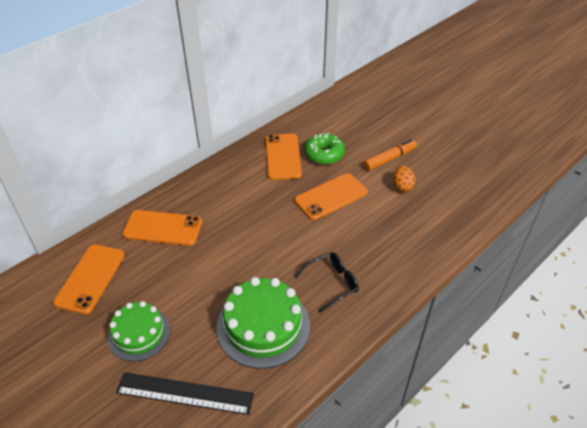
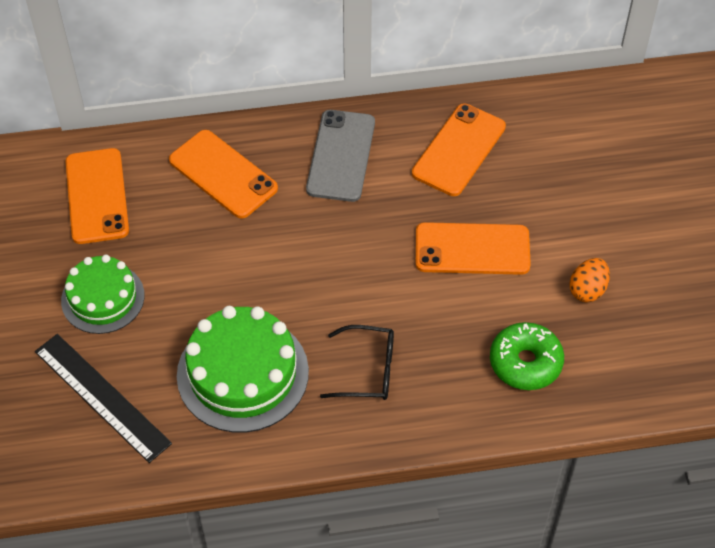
camera: 35 degrees right, 10 degrees up
orange phone [53,244,125,314] -> orange phone turned 60 degrees counterclockwise [65,148,129,244]
green donut [304,133,345,165] -> green donut moved to [490,322,564,390]
orange marker [363,139,417,171] -> none
none -> grey phone [306,110,375,202]

